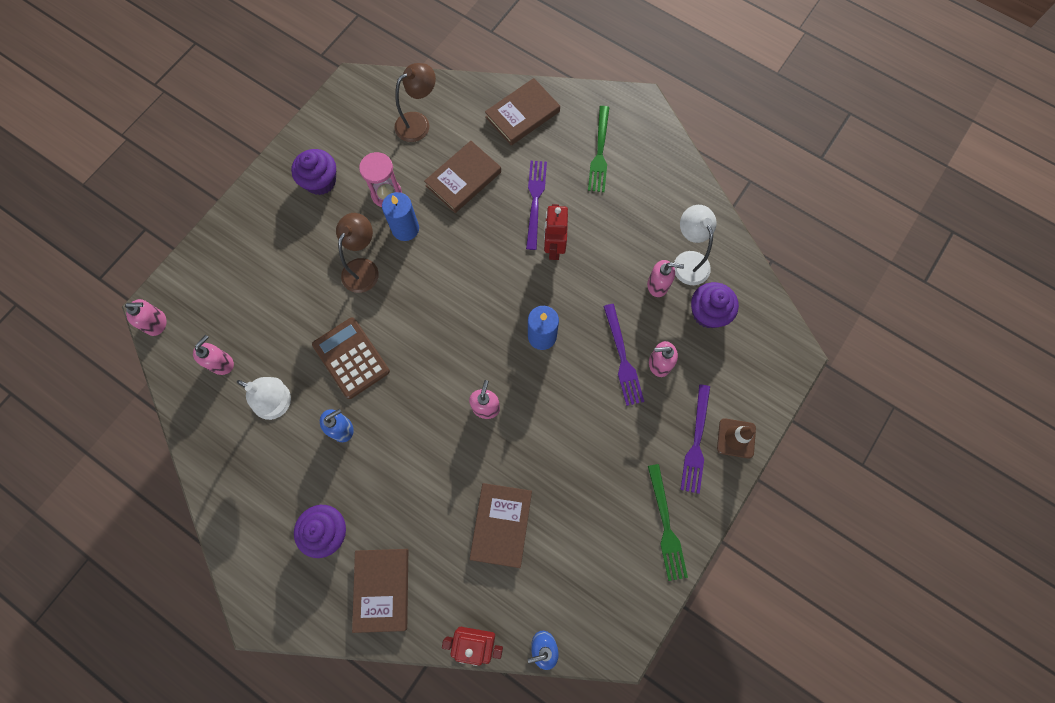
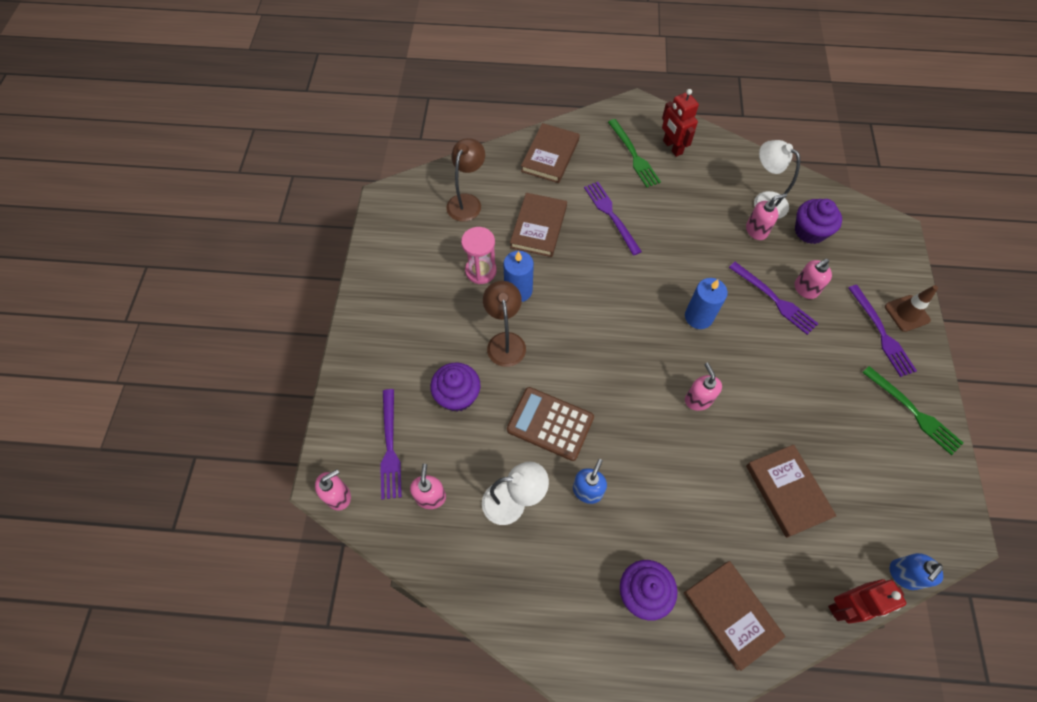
camera: 30 degrees left, 10 degrees down
purple cupcake [291,149,336,195] -> purple cupcake moved to [430,362,481,412]
red robot [544,204,568,260] -> red robot moved to [662,89,699,157]
none -> purple fork [380,389,402,499]

